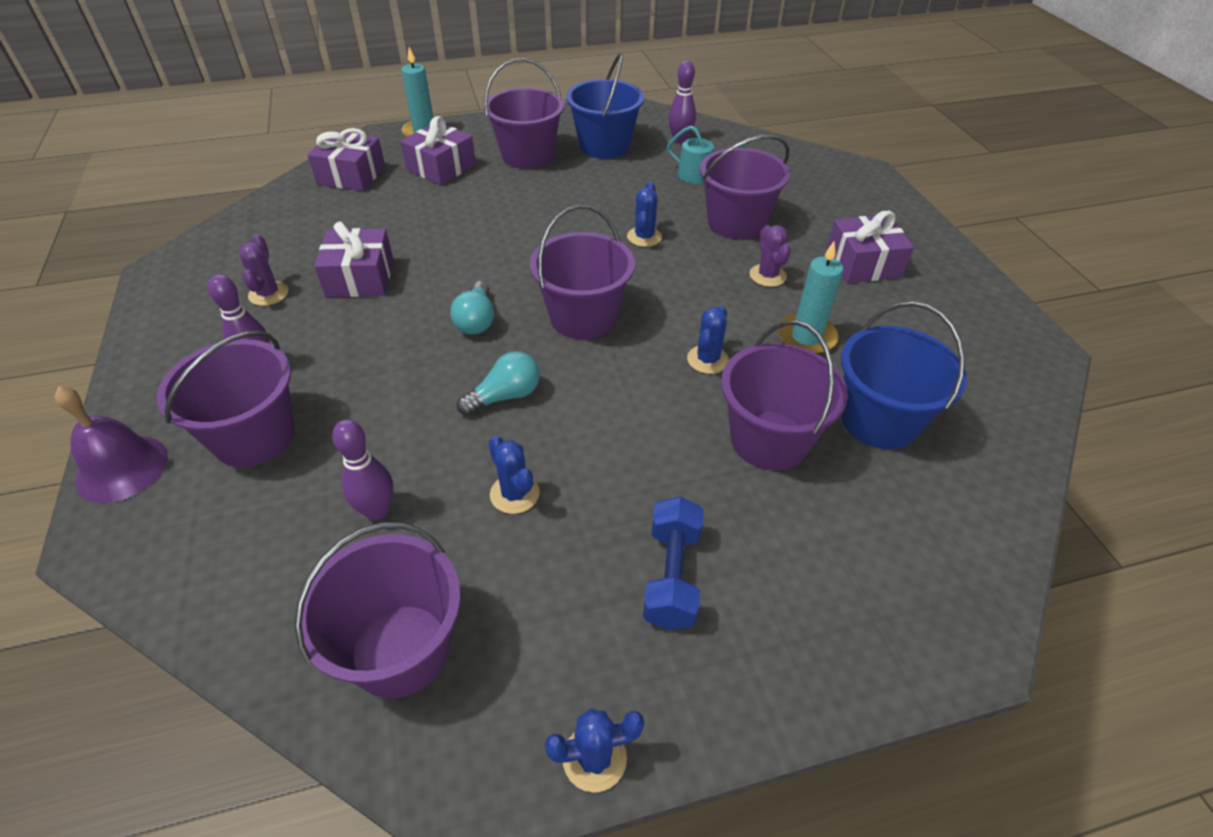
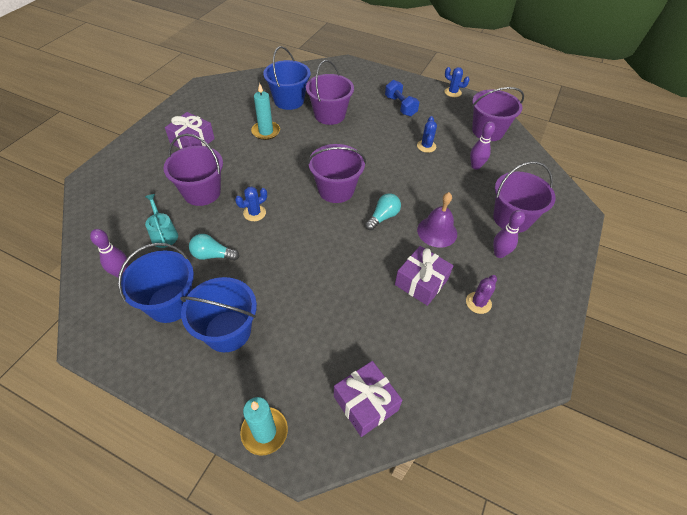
camera: 140 degrees left, 5 degrees up
purple bell [54,386,168,503] -> purple bell moved to [417,192,457,248]
purple gift [400,116,476,185] -> none
turquoise light bulb [457,351,540,416] -> turquoise light bulb moved to [189,234,240,261]
purple bucket [484,58,564,169] -> blue bucket [180,277,257,352]
blue dumbbell [643,497,704,630] -> blue dumbbell turned 75 degrees counterclockwise [385,80,419,116]
blue cactus [687,306,729,374] -> none
purple cactus [750,225,791,287] -> none

